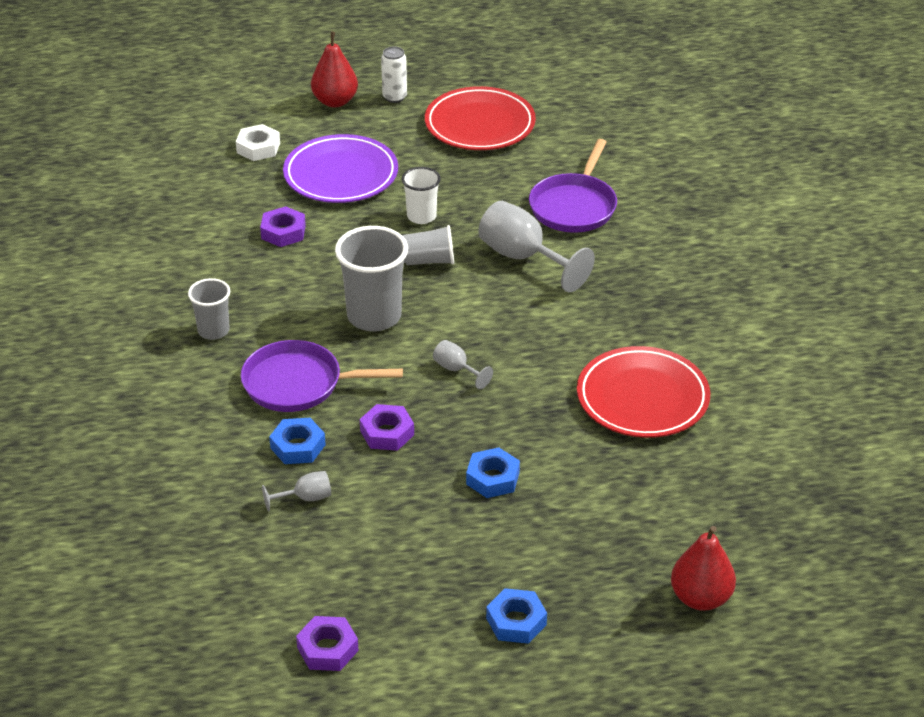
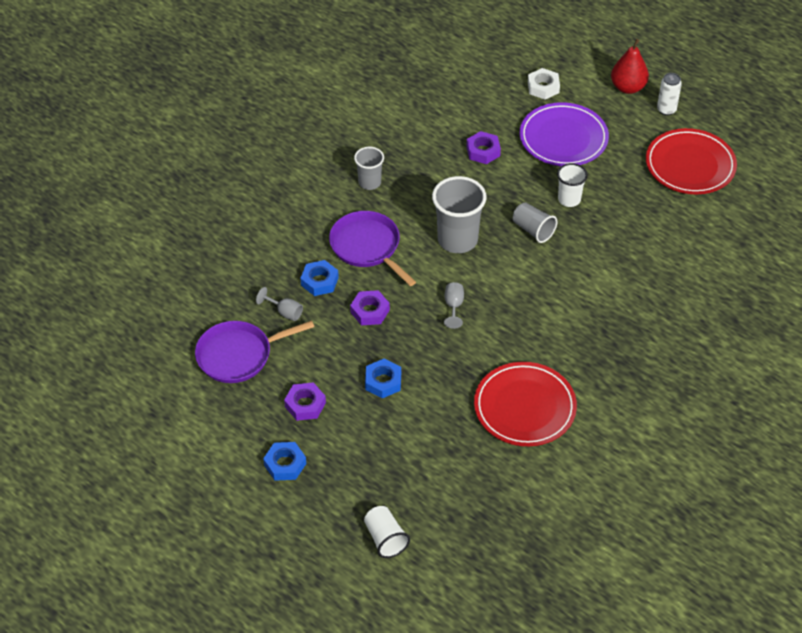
camera: 50 degrees right, 10 degrees up
purple nut [296,616,359,671] -> purple nut moved to [284,382,326,421]
grey goblet [478,201,595,292] -> none
purple pan [529,139,617,233] -> purple pan moved to [195,321,314,383]
red pear [671,526,736,611] -> white cup [364,506,410,558]

